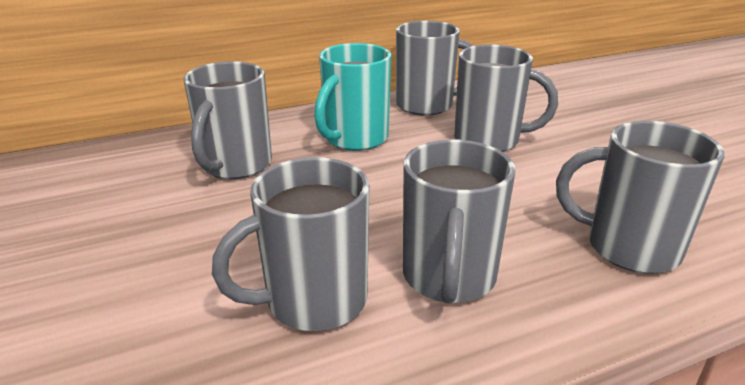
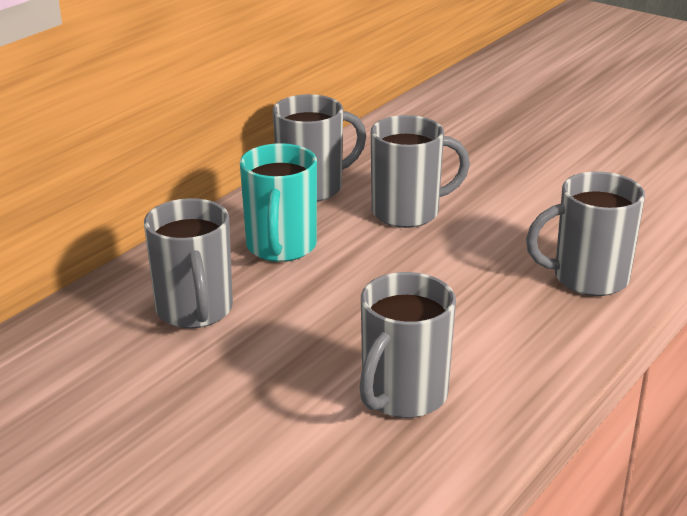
camera: 30 degrees left, 0 degrees up
grey mug [403,139,516,304] -> none

